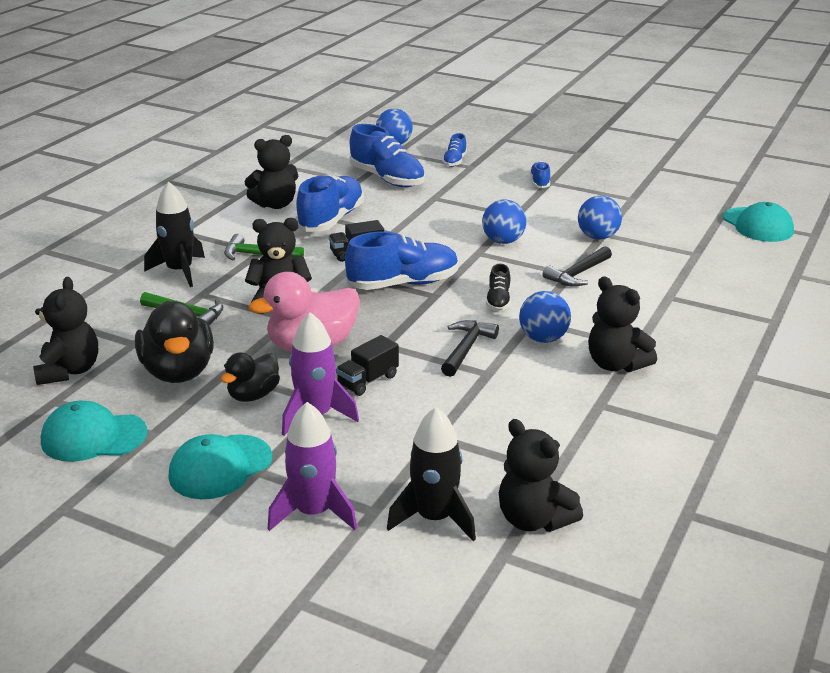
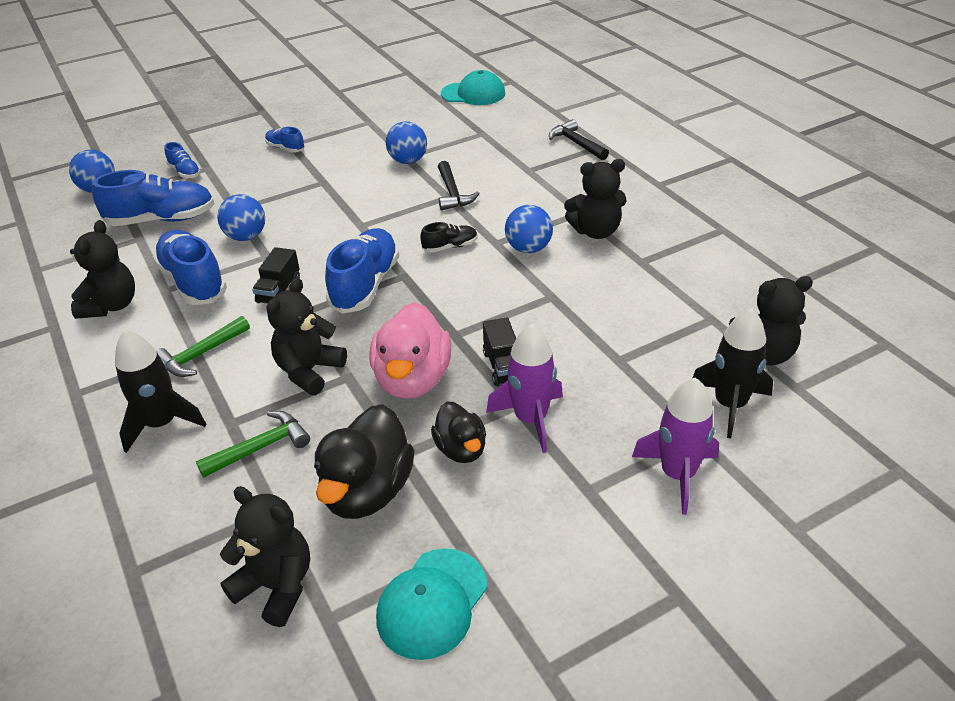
camera: 55 degrees left, 10 degrees up
black duck [135,301,214,383] -> black duck turned 90 degrees clockwise [314,404,415,519]
turquoise cap [169,434,272,499] -> none
black hammer [441,320,499,377] -> black hammer moved to [549,119,609,160]
blue ball [482,199,526,244] -> blue ball moved to [217,194,265,241]
black shoe [486,264,511,311] -> black shoe turned 60 degrees counterclockwise [420,222,478,253]

